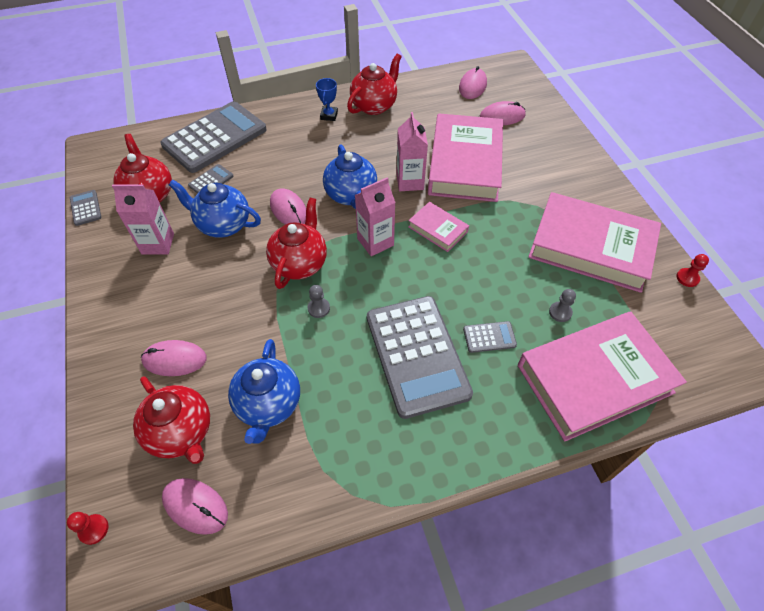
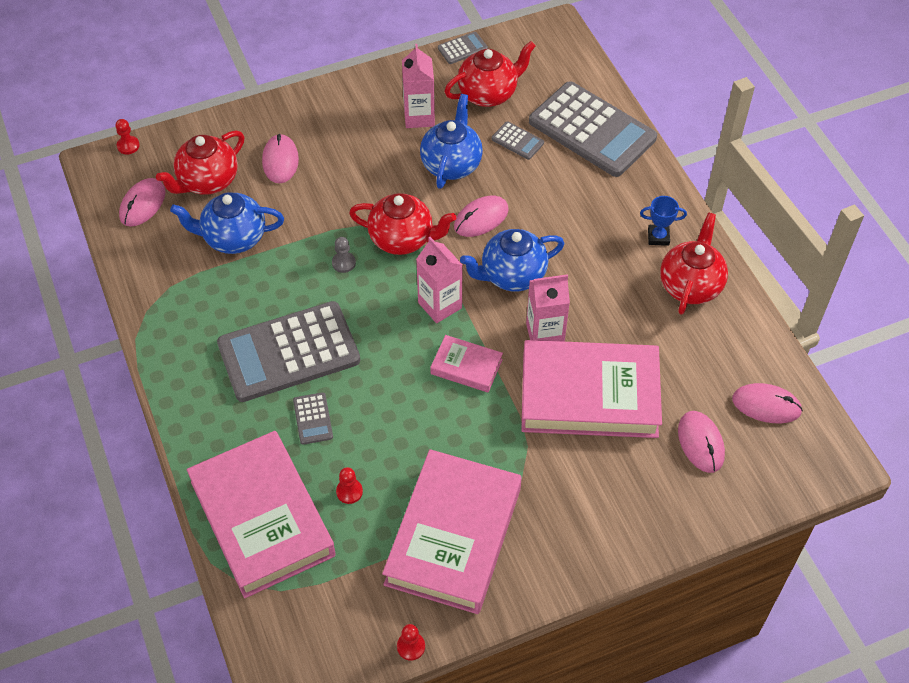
camera: 85 degrees right, 0 degrees up
red teapot [347,53,402,115] -> red teapot turned 105 degrees counterclockwise [660,212,728,315]
pink book [408,202,469,252] -> pink book turned 75 degrees clockwise [430,335,503,392]
grey pawn [549,289,576,322] -> red pawn [336,467,363,504]

